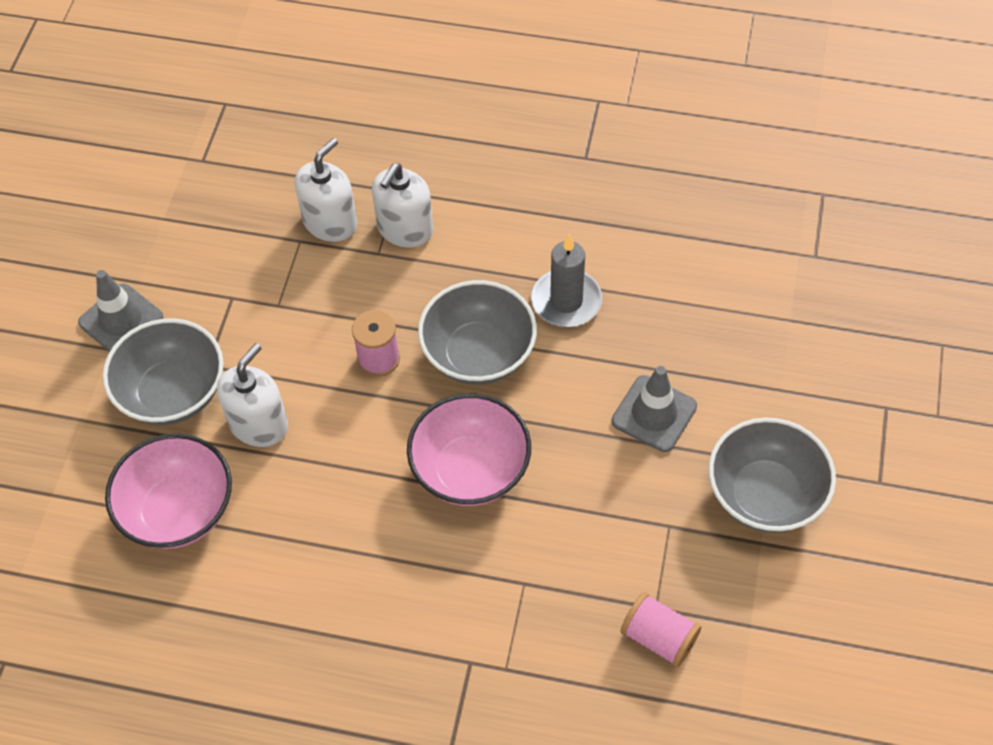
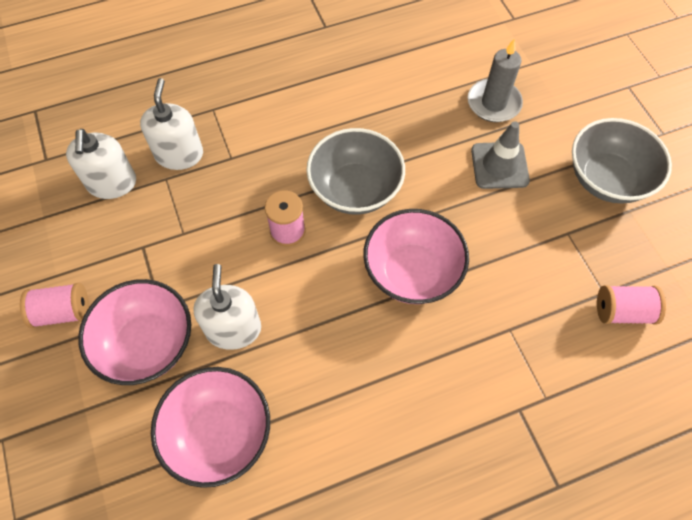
camera: 35 degrees left, 5 degrees up
grey traffic cone [78,270,163,352] -> pink spool [20,283,89,328]
grey bowl [103,318,224,425] -> pink bowl [78,279,191,385]
white soap dispenser [372,163,433,247] -> white soap dispenser moved to [66,129,136,199]
grey candle [531,235,602,327] -> grey candle moved to [468,39,523,122]

